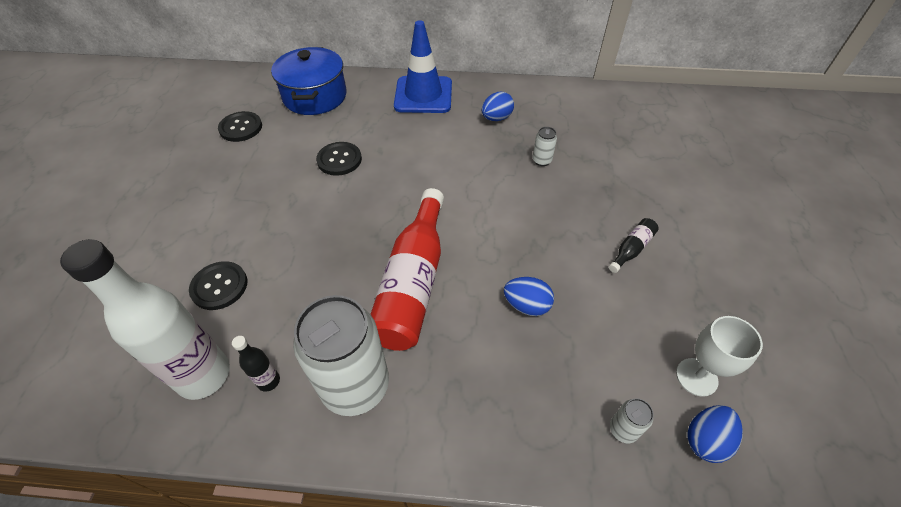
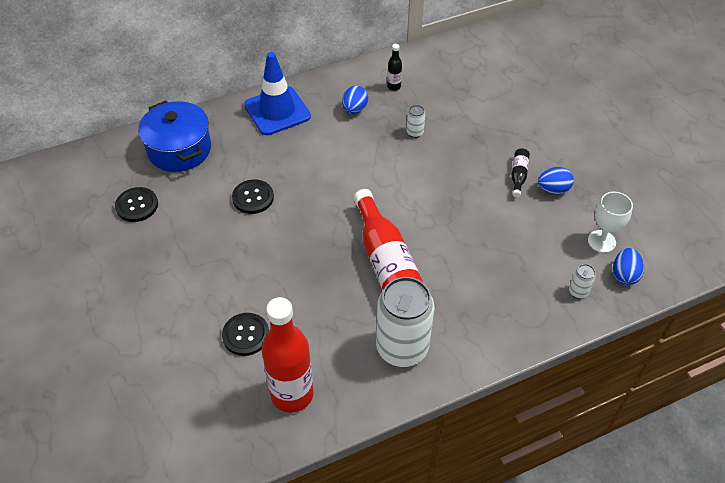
camera: 30 degrees left, 0 degrees up
white bottle [60,239,230,400] -> red bottle [262,297,313,413]
black bottle [232,336,280,392] -> black bottle moved to [387,44,402,91]
blue egg [504,277,554,316] -> blue egg moved to [538,167,574,194]

